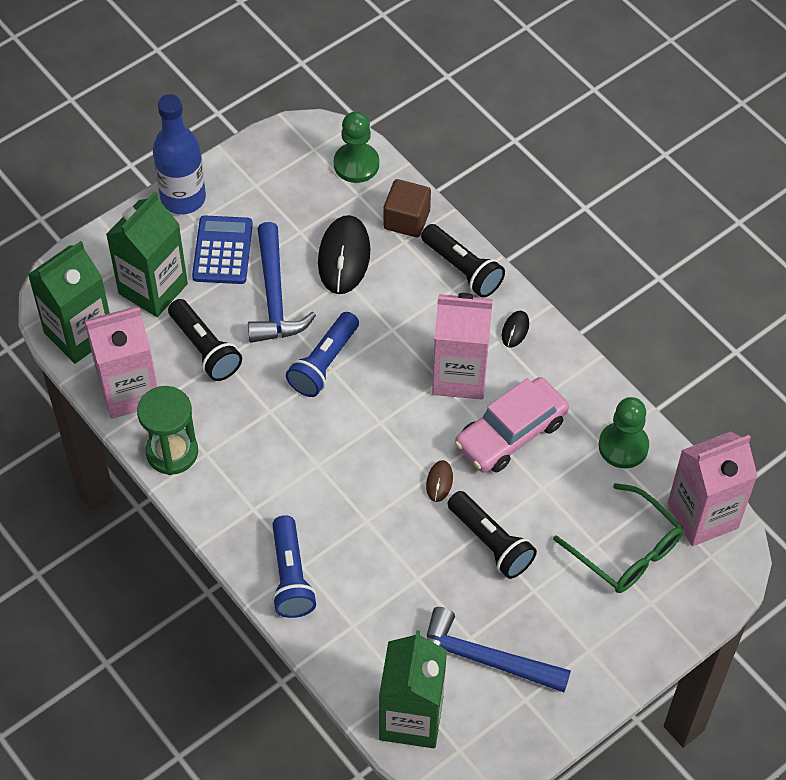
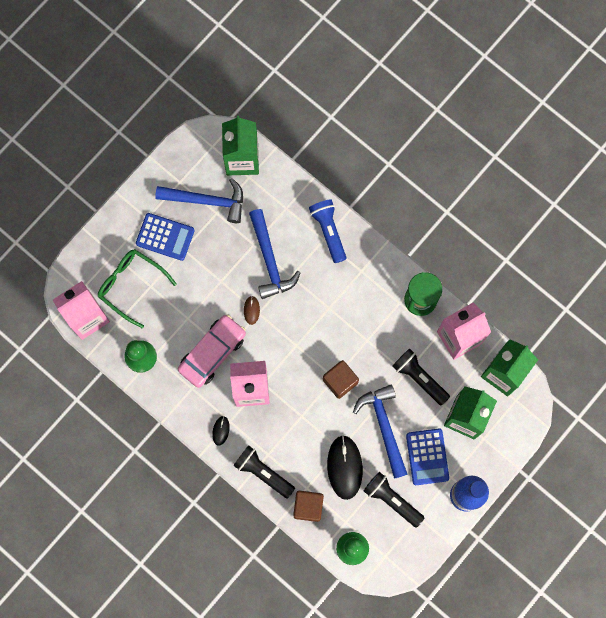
camera: 170 degrees right, 20 degrees up
blue flashlight [286,312,359,397] -> brown cube [323,360,359,399]
black flashlight [448,491,537,579] -> black flashlight moved to [364,472,424,528]
none -> blue calculator [136,213,195,261]
none -> blue hammer [249,209,300,299]

